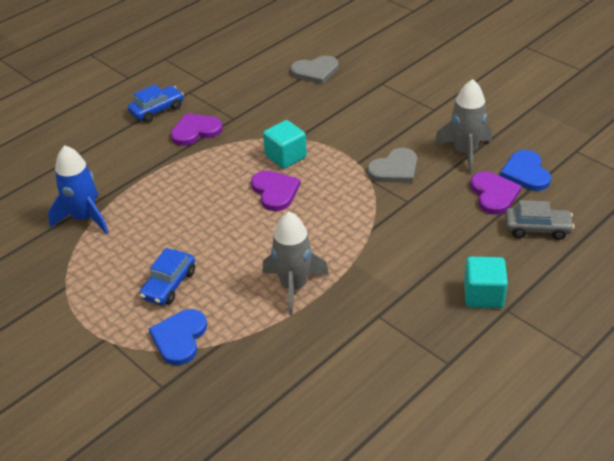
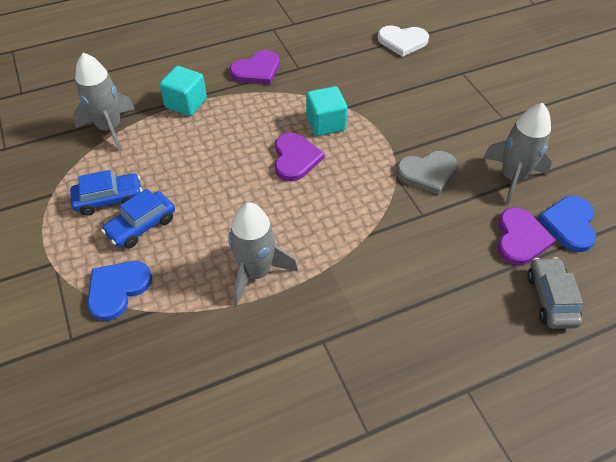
camera: 20 degrees right, 10 degrees up
blue rocket [48,145,109,234] -> grey rocket [73,52,135,151]
blue car [128,84,184,123] -> blue car moved to [70,170,142,216]
purple heart [171,113,223,146] -> purple heart turned 150 degrees clockwise [230,50,279,84]
grey heart [290,56,339,84] -> white heart [378,25,429,57]
turquoise cube [464,257,508,308] -> turquoise cube moved to [159,66,207,116]
grey car [505,200,574,240] -> grey car turned 120 degrees counterclockwise [527,257,583,329]

